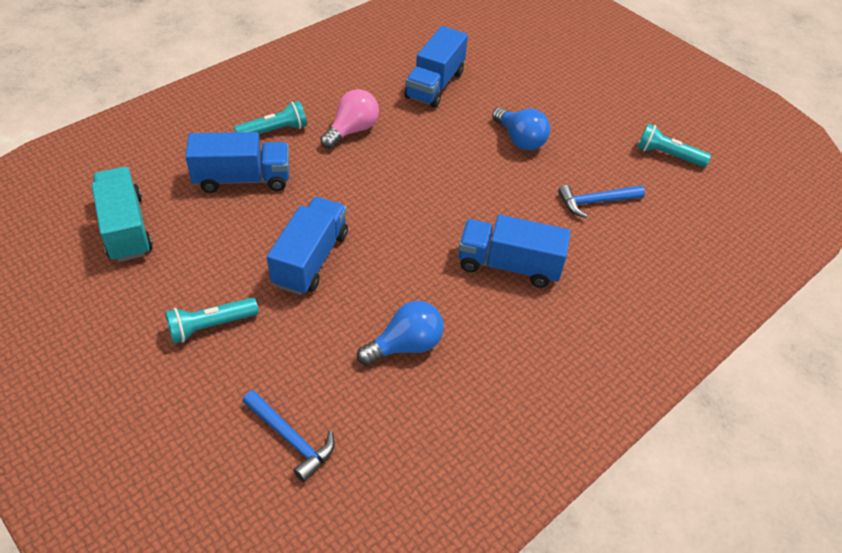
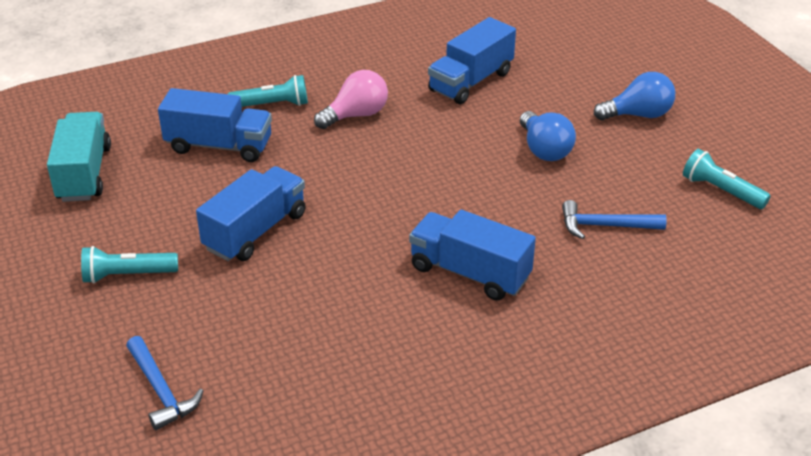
camera: 20 degrees right, 10 degrees down
blue light bulb [357,301,444,366] -> blue light bulb moved to [594,72,675,120]

